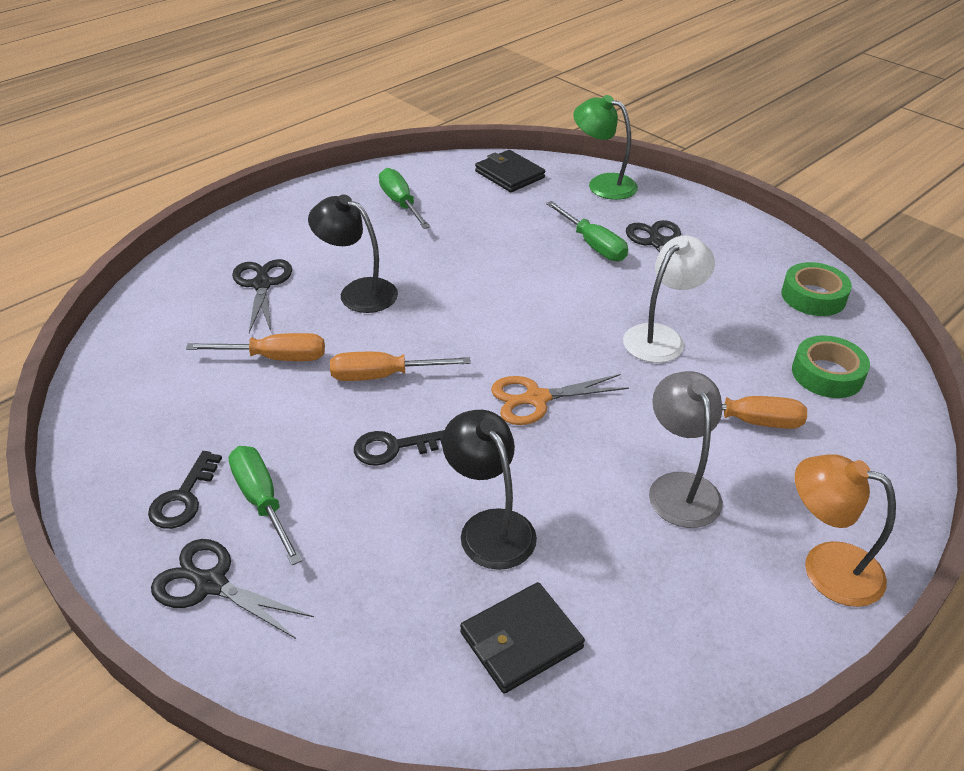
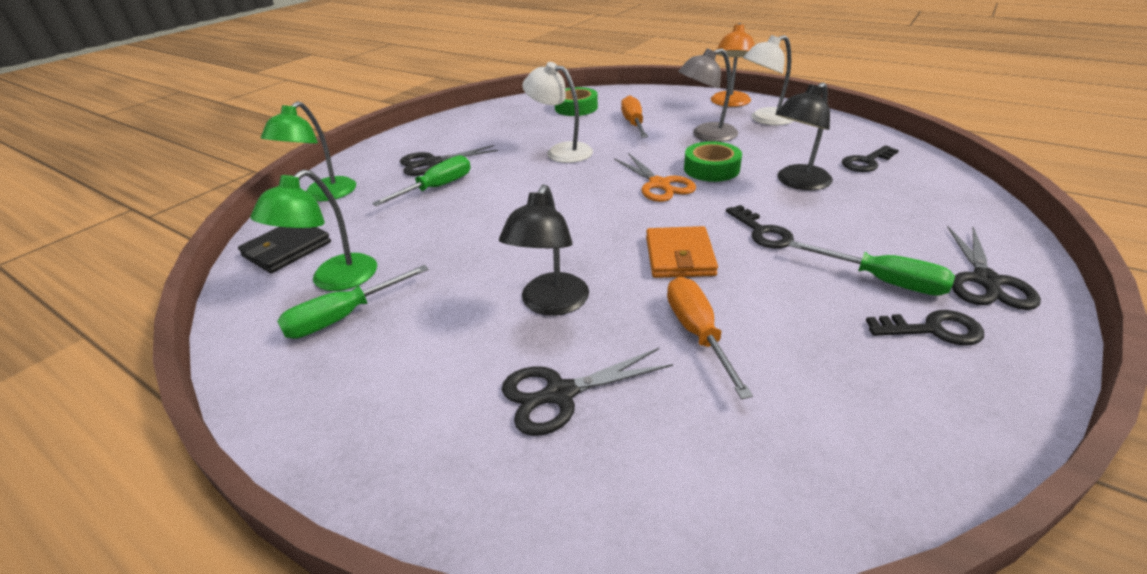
camera: 100 degrees left, 5 degrees down
green screwdriver [228,446,302,565] -> green screwdriver turned 105 degrees counterclockwise [789,241,955,296]
orange screwdriver [330,352,471,381] -> orange wallet [646,226,718,278]
black wallet [460,582,585,694] -> black key [842,145,899,172]
green tape [781,262,852,316] -> green tape moved to [684,141,742,182]
none -> green lamp [250,169,377,291]
none -> white lamp [743,35,794,125]

